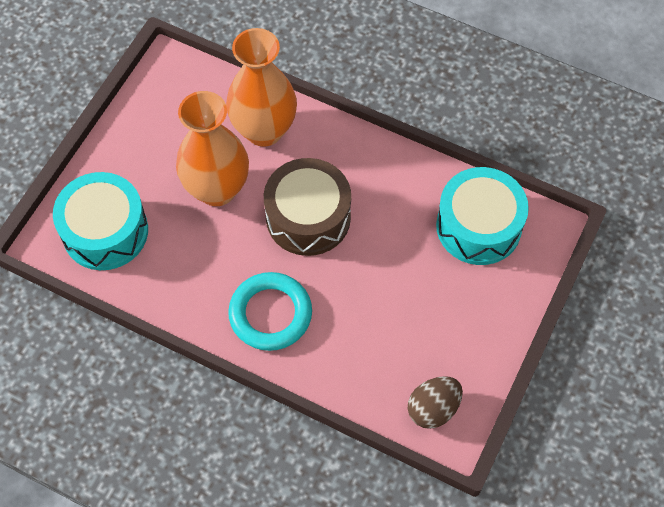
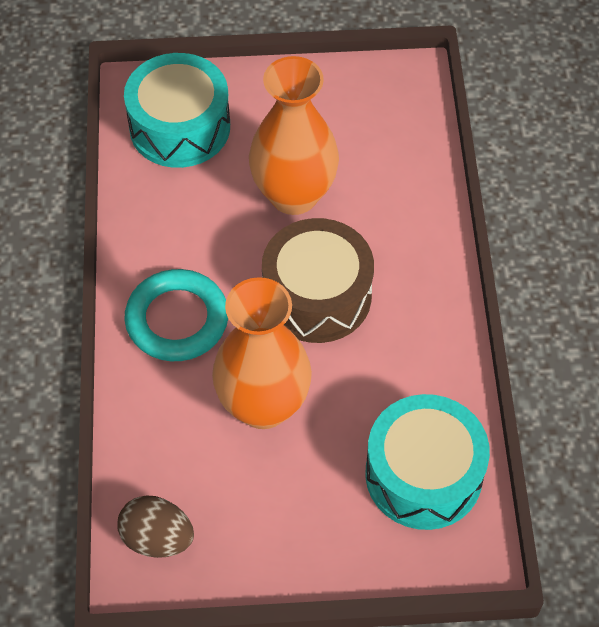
camera: 60 degrees right, 5 degrees down
orange vase [226,28,297,147] -> orange vase moved to [212,277,312,429]

